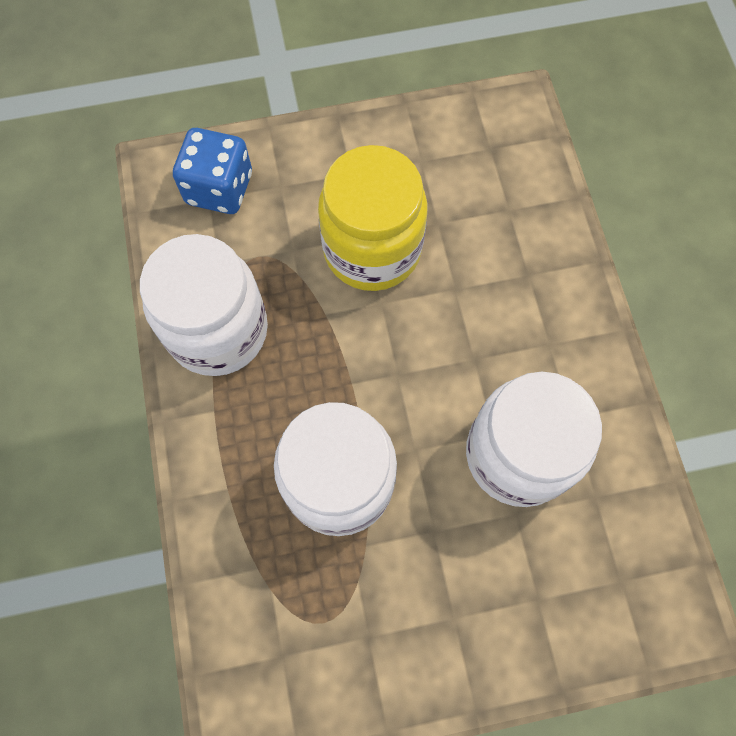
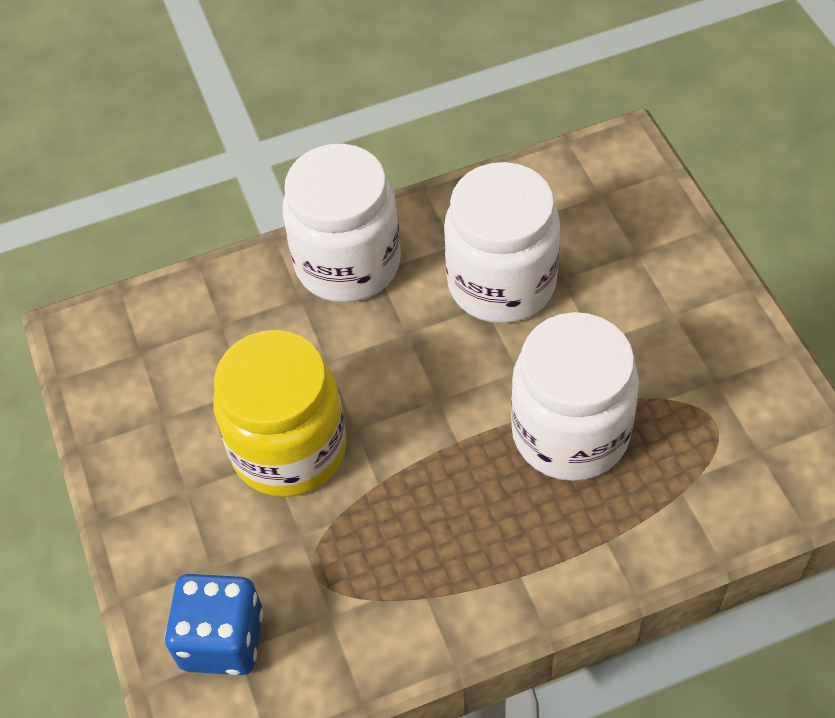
camera: 95 degrees left, 15 degrees down
white jar [140,234,268,376] -> white jar moved to [282,144,401,303]

